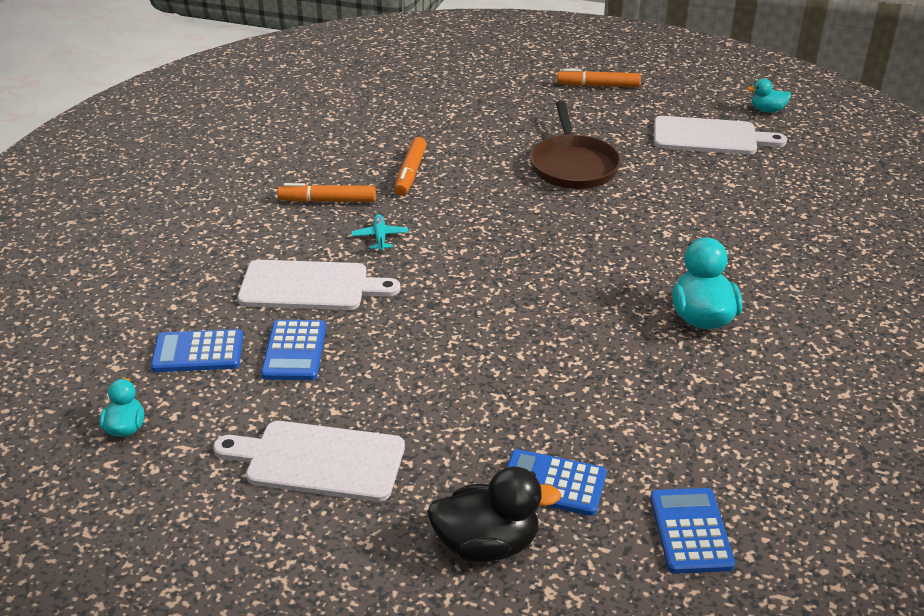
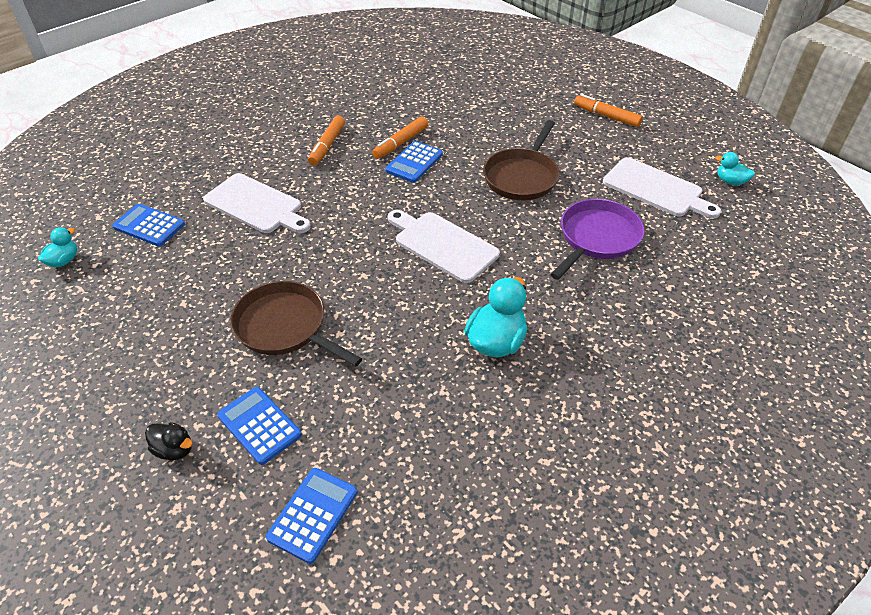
camera: 30 degrees right, 10 degrees up
white cutting board [213,421,405,502] -> white cutting board moved to [388,210,500,283]
blue calculator [261,320,326,380] -> blue calculator moved to [385,141,443,183]
orange marker [278,183,376,202] -> orange marker turned 105 degrees counterclockwise [308,116,345,166]
turquoise plane [351,214,408,251] -> none
black duck [427,467,561,562] -> black duck [145,422,193,460], size x0.56
none -> brown pan [230,281,362,367]
none -> purple pan [550,199,644,280]

